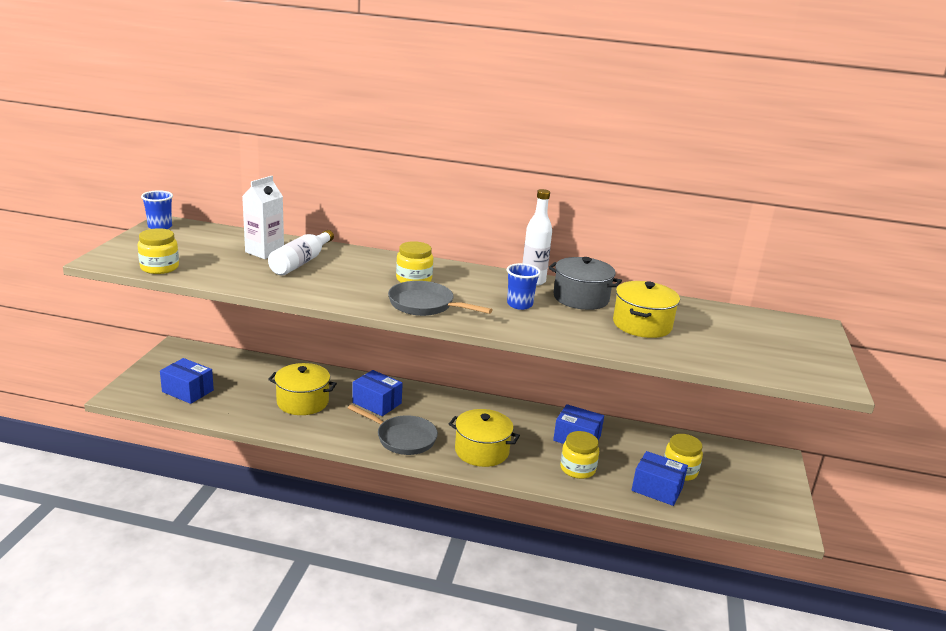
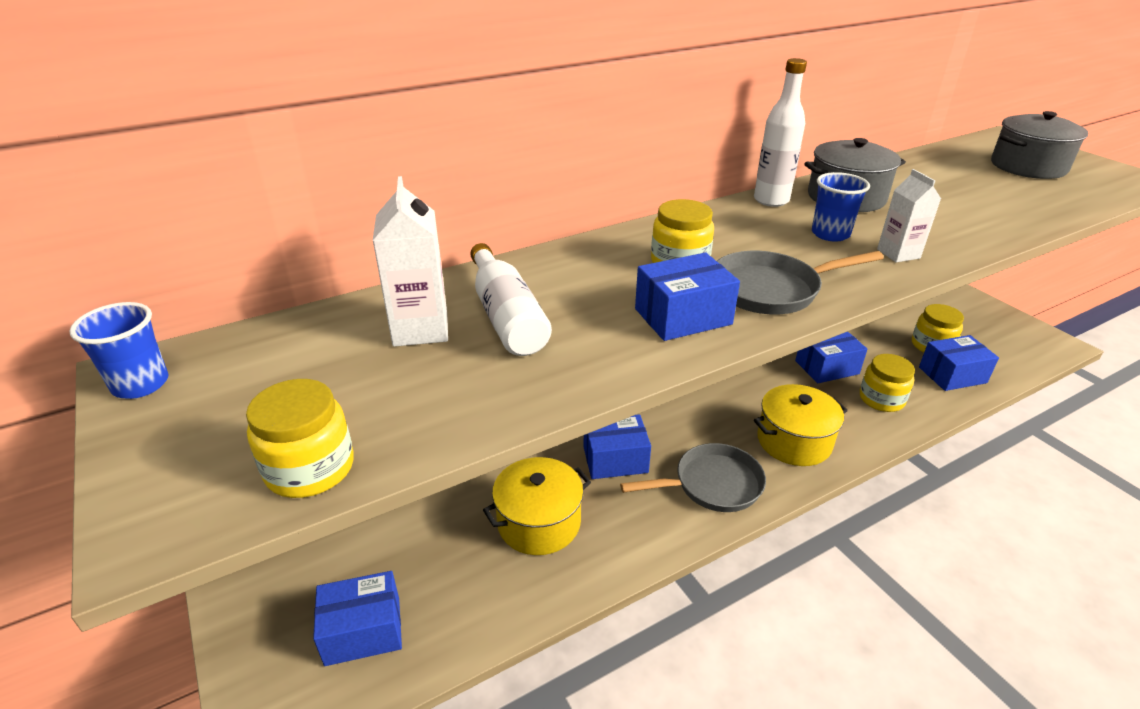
camera: 40 degrees left, 10 degrees up
yellow pot [613,281,680,338] -> none
none -> blue box [635,253,740,341]
none -> white carton [877,169,941,262]
none -> grey pot [991,111,1088,179]

